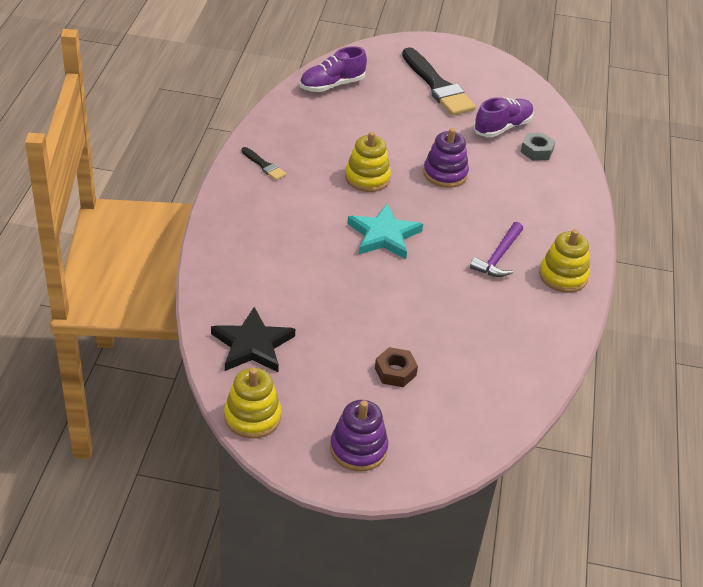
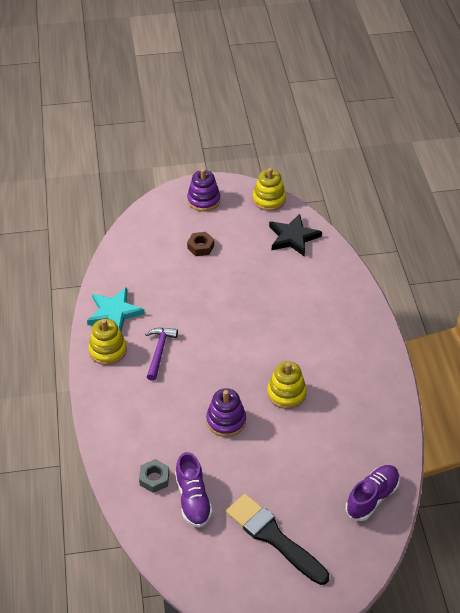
camera: 165 degrees right, 5 degrees up
black brush [241,147,286,180] -> none
turquoise star [347,204,423,259] -> turquoise star moved to [87,287,145,331]
purple shoe [474,97,534,137] -> purple shoe turned 45 degrees counterclockwise [175,452,213,528]

